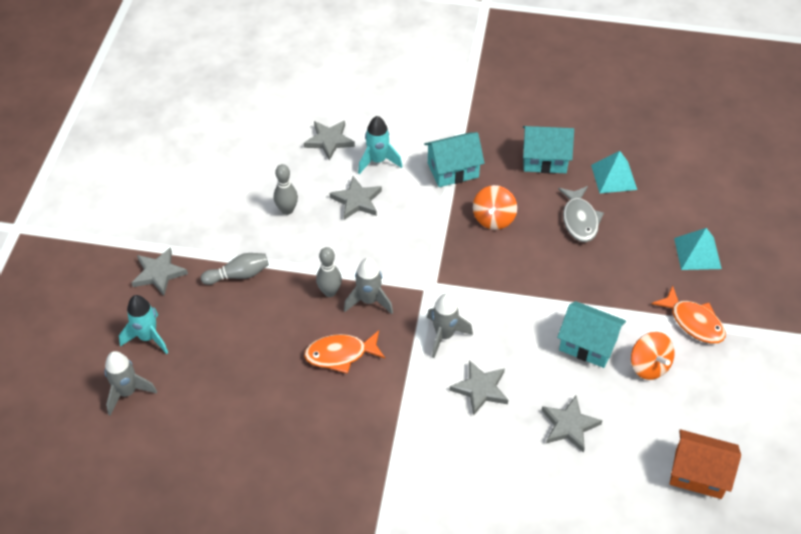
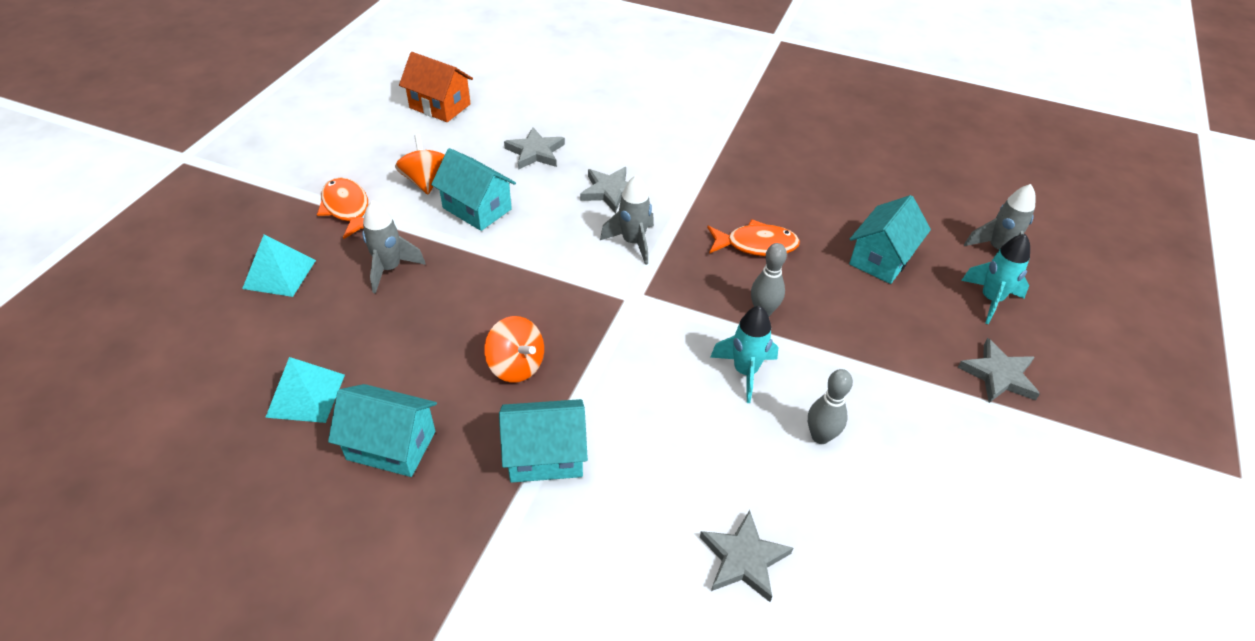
camera: 170 degrees left, 5 degrees down
grey bowling pin [201,253,269,285] -> none
grey star [330,176,382,220] -> none
grey rocket [344,258,393,314] -> grey rocket moved to [362,200,426,294]
turquoise rocket [358,116,402,174] -> turquoise rocket moved to [710,306,778,403]
orange spinning top [473,185,517,230] -> orange spinning top turned 105 degrees clockwise [484,316,544,383]
grey fish [558,186,604,242] -> none
none -> turquoise house [849,195,931,284]

